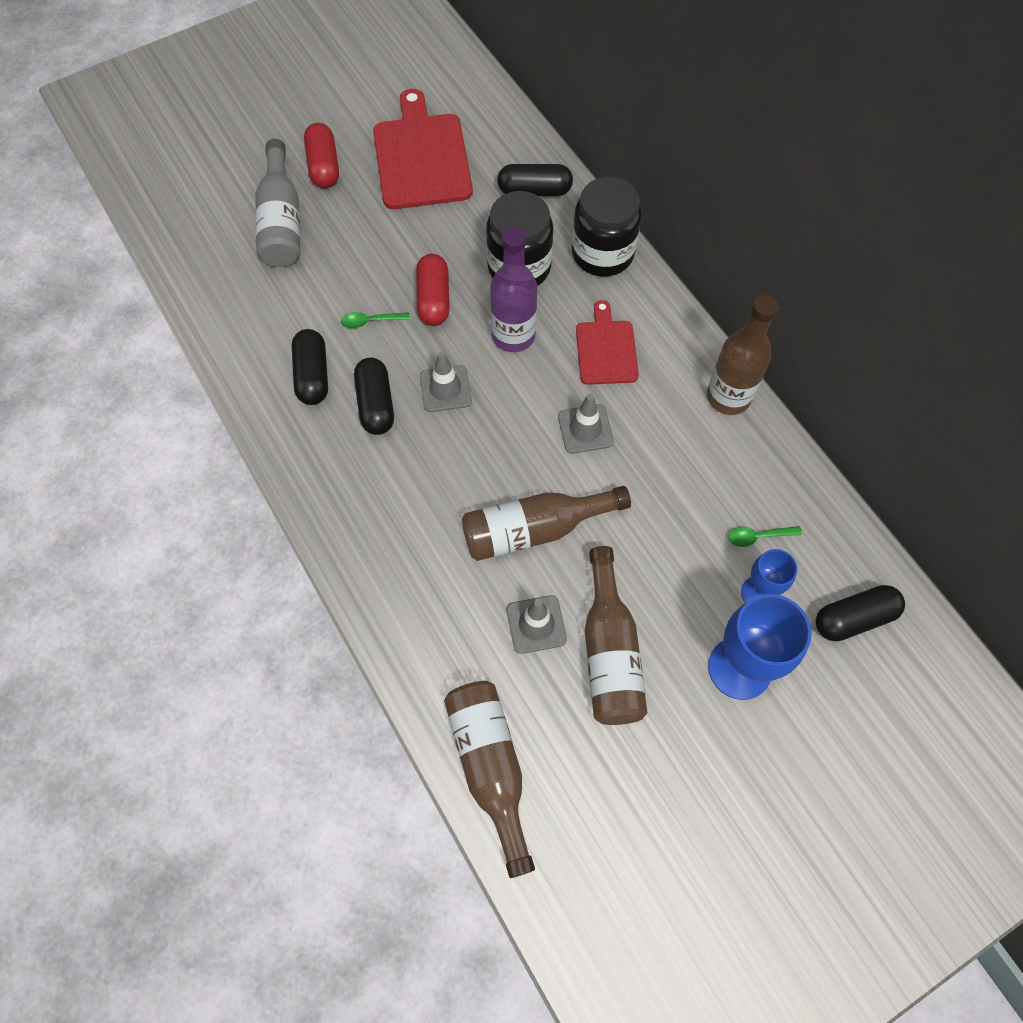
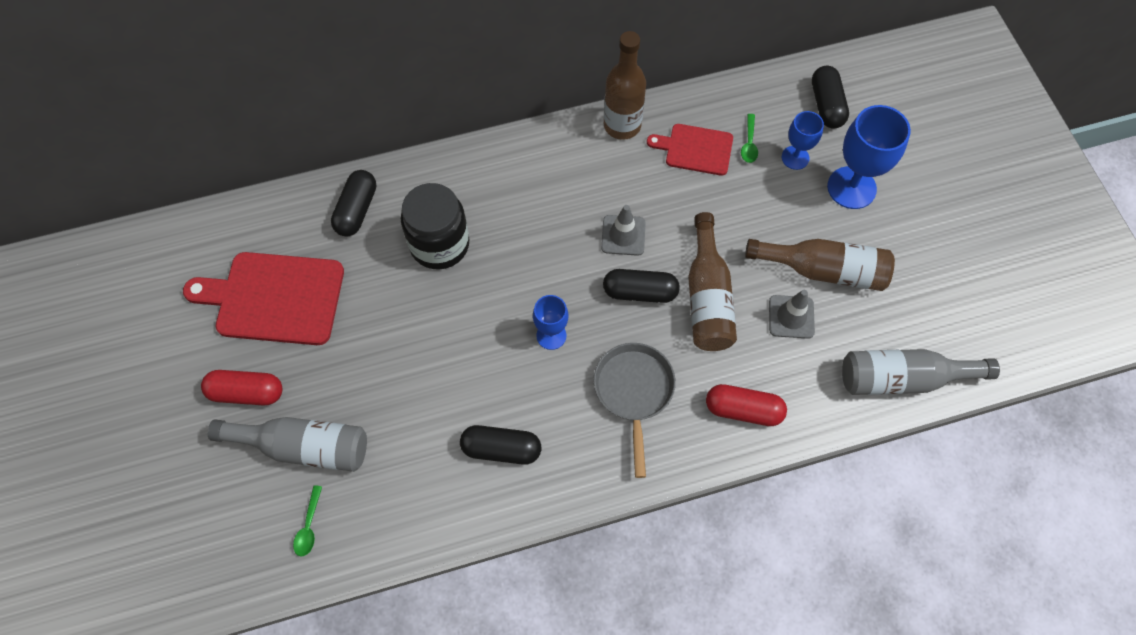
camera: 75 degrees left, 0 degrees up
green spoon [341,312,410,329] -> green spoon moved to [293,485,322,557]
black capsule [354,358,394,435] -> black capsule moved to [603,269,680,303]
red capsule [416,254,450,326] -> red capsule moved to [706,384,787,426]
grey traffic cone [420,352,472,412] -> blue goblet [533,295,568,350]
brown bottle [444,681,535,878] -> grey bottle [842,349,1000,395]
purple bottle [490,227,537,352] -> none
black jar [572,177,642,277] -> none
red cutting board [576,300,639,385] -> red cutting board moved to [647,124,733,176]
none -> grey pan [594,343,676,478]

